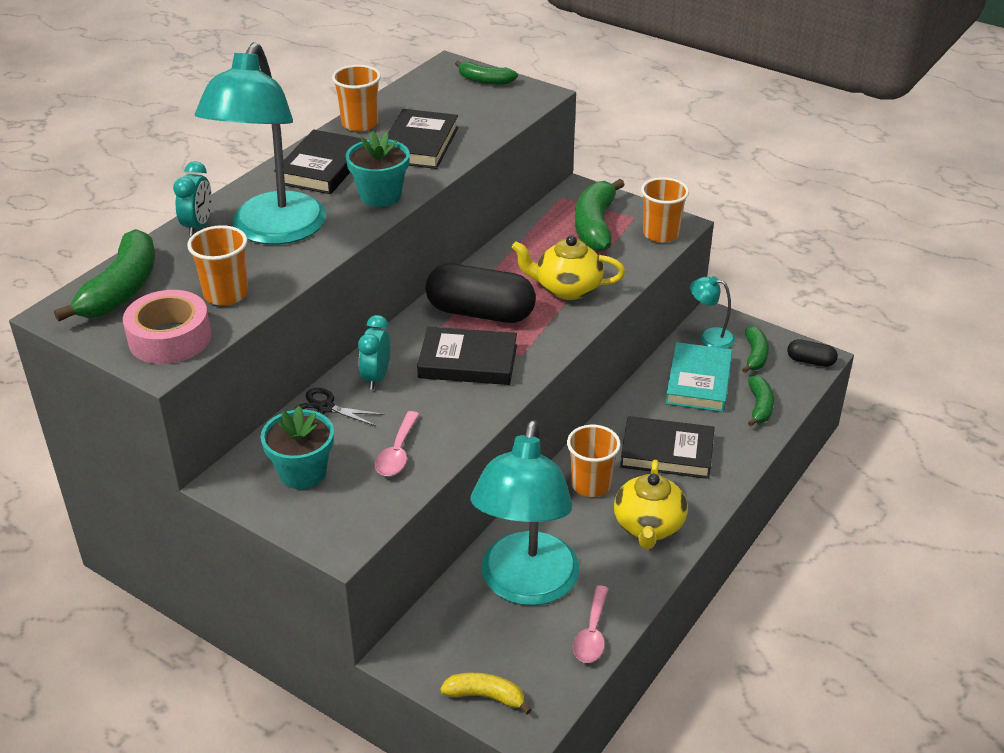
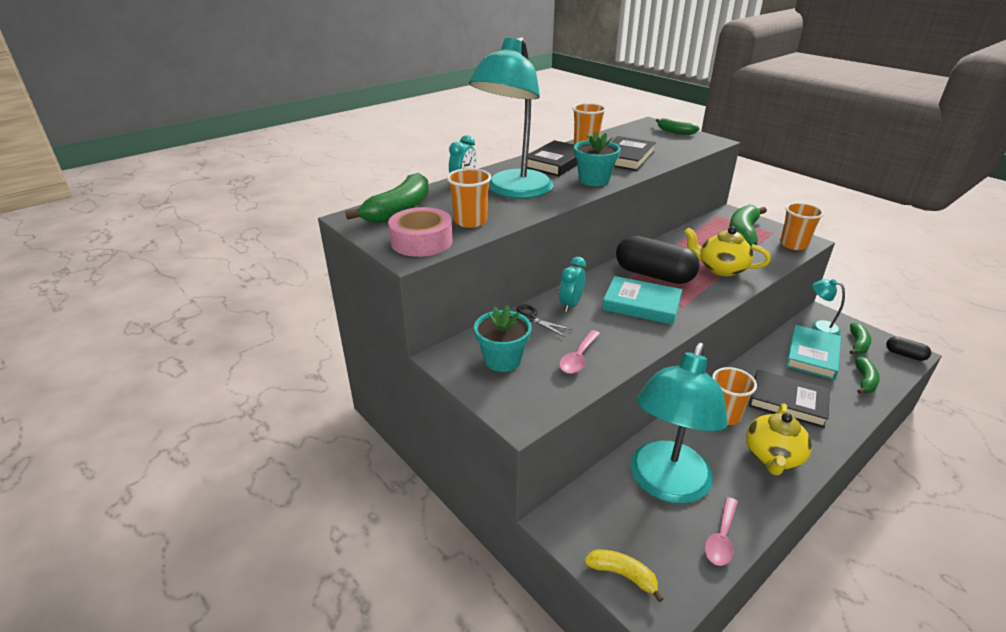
camera: 15 degrees right, 5 degrees down
black book [417,327,517,385] -> turquoise book [602,276,682,325]

